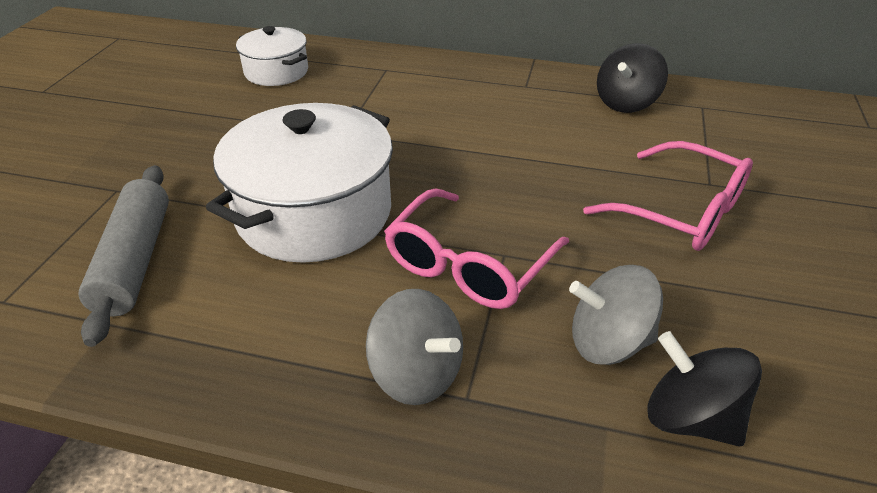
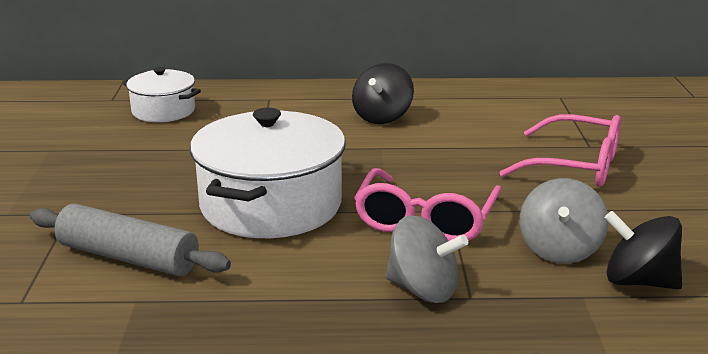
camera: 15 degrees left, 15 degrees down
grey rolling pin [78,165,169,347] -> grey rolling pin turned 45 degrees counterclockwise [30,203,231,276]
grey spinning top [569,265,663,365] -> grey spinning top turned 60 degrees counterclockwise [520,178,608,264]
black spinning top [597,43,668,113] -> black spinning top moved to [352,63,414,124]

